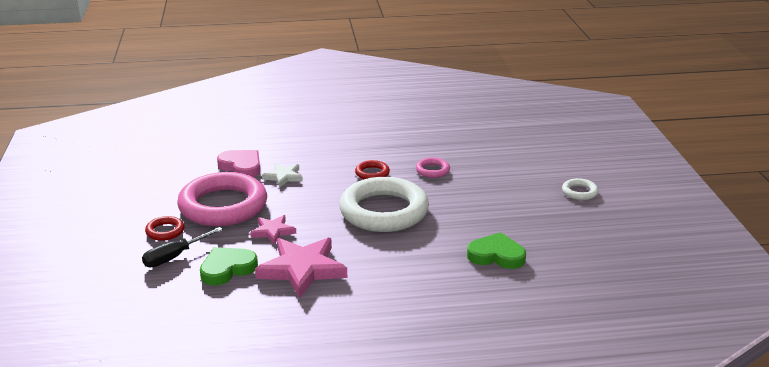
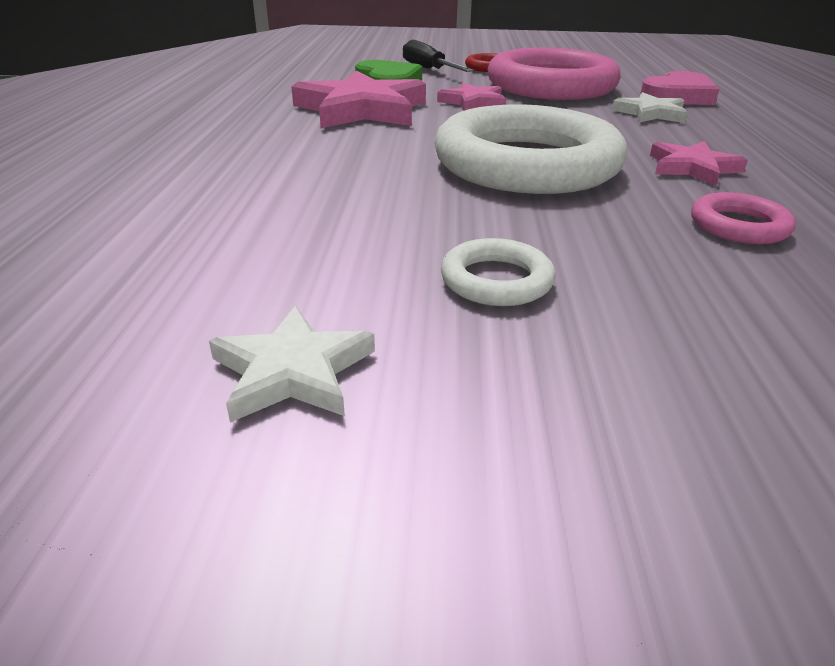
camera: 100 degrees right, 5 degrees up
red ring [355,160,390,179] -> pink star [650,141,748,186]
green heart [467,232,526,269] -> none
white ring [562,178,599,200] -> white ring moved to [441,238,555,306]
none -> white star [209,306,375,423]

